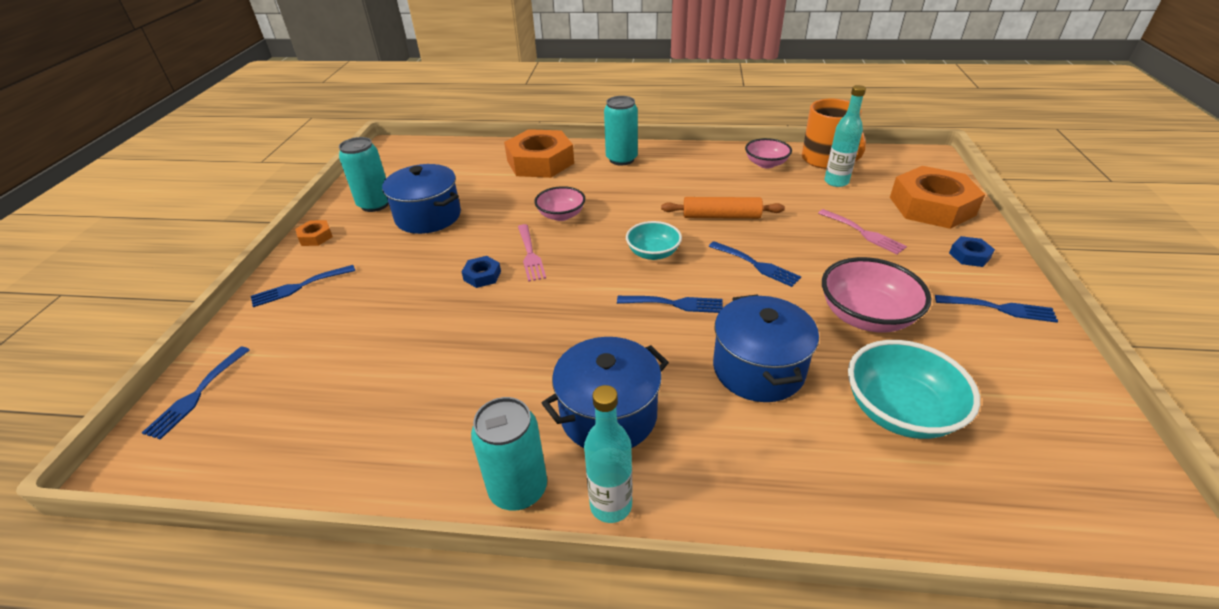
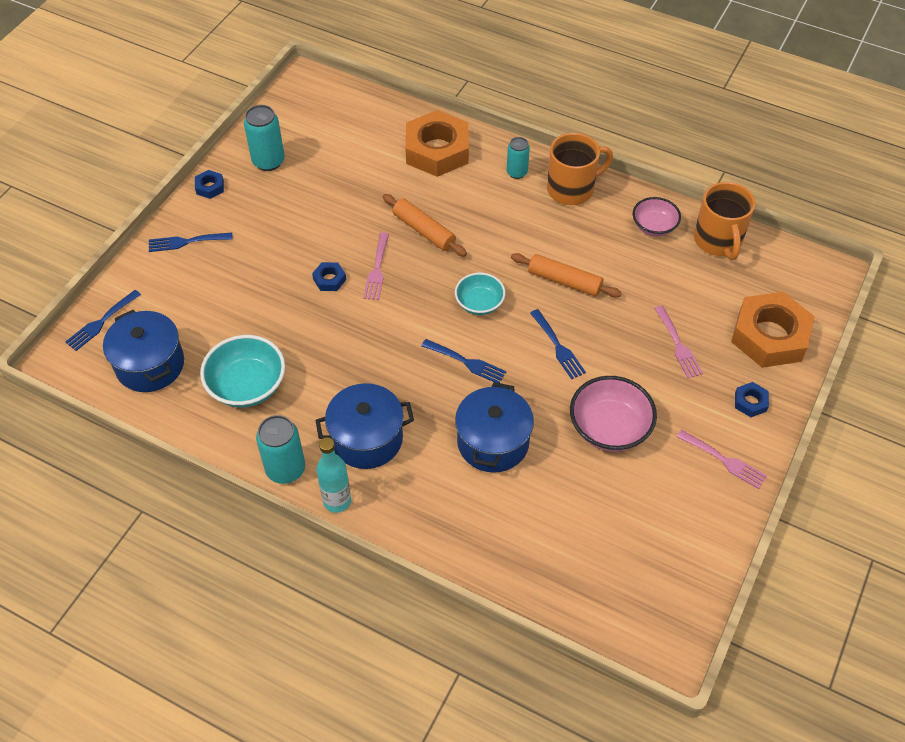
camera: 20 degrees right, 15 degrees up
orange nut [295,220,333,246] -> blue nut [195,170,224,199]
blue pot [382,164,461,234] -> blue pot moved to [103,310,184,392]
pink bowl [534,186,586,221] -> orange rolling pin [383,194,467,256]
turquoise can [604,96,638,166] -> turquoise can [507,137,530,179], size x0.64
turquoise bottle [824,85,866,187] -> none
turquoise bowl [848,340,980,439] -> turquoise bowl moved to [200,335,285,407]
blue fork [935,295,1058,323] -> pink fork [677,430,767,489]
none -> orange mug [547,133,613,205]

